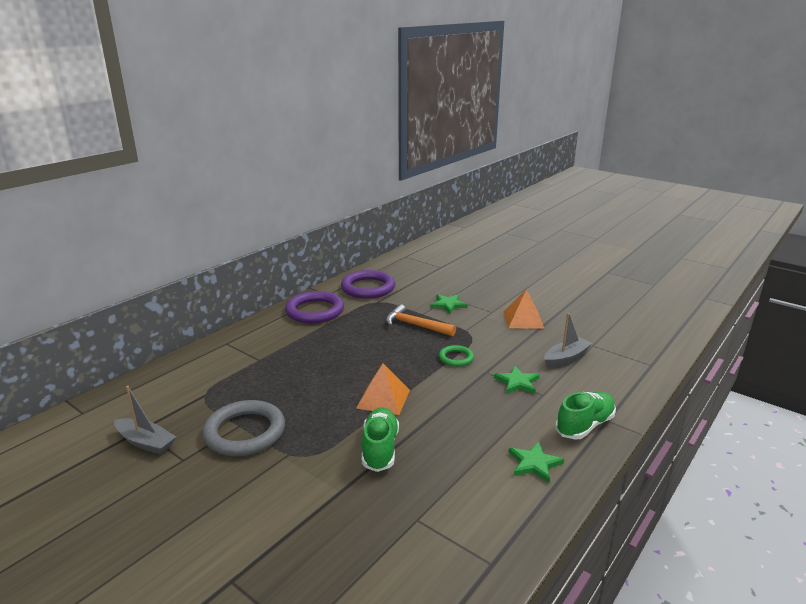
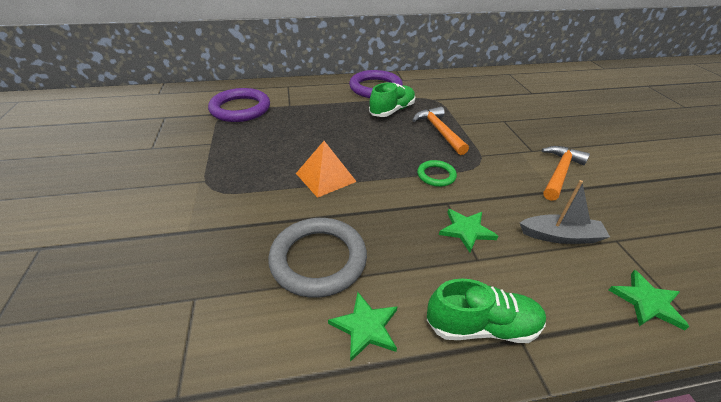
camera: 40 degrees right, 15 degrees up
grey boat [114,386,176,455] -> none
grey ring [202,400,285,456] -> grey ring moved to [268,218,367,298]
purple ring [341,270,395,299] -> purple ring moved to [208,88,270,122]
green shoe [362,407,399,472] -> green shoe moved to [369,82,416,117]
green star [430,294,468,314] -> green star moved to [609,270,690,330]
orange pyramid [504,289,544,328] -> orange hammer [542,146,590,201]

